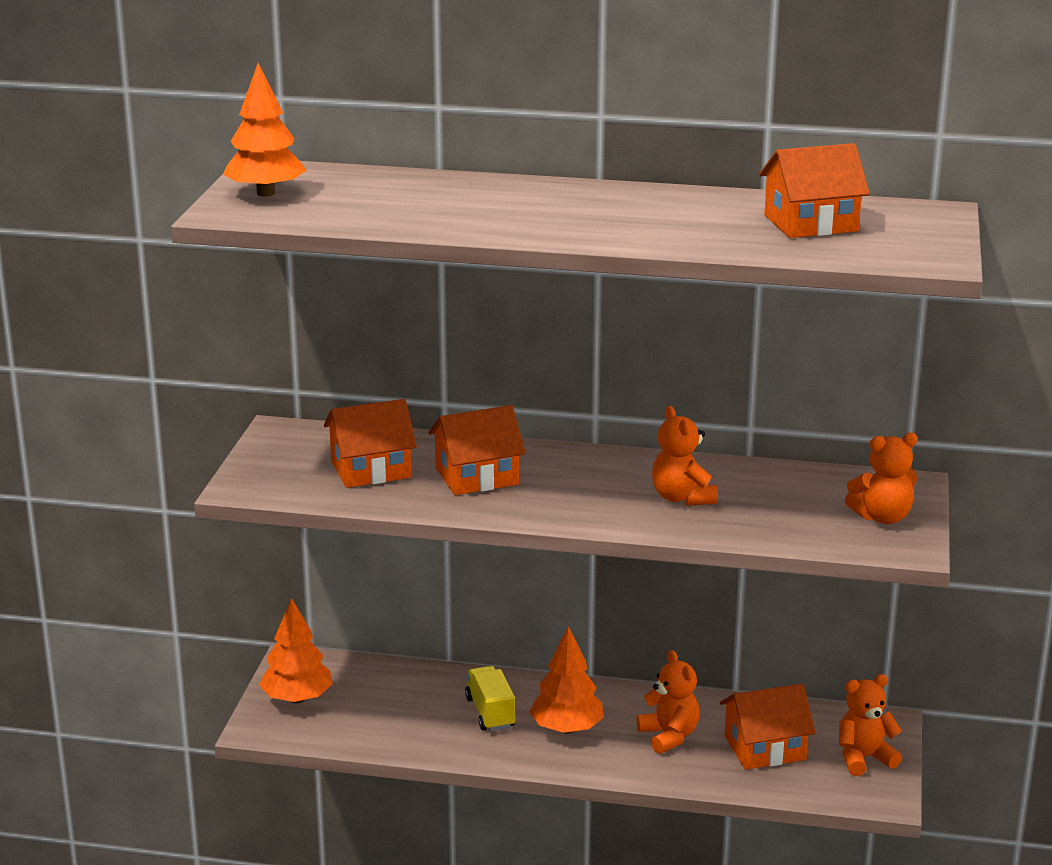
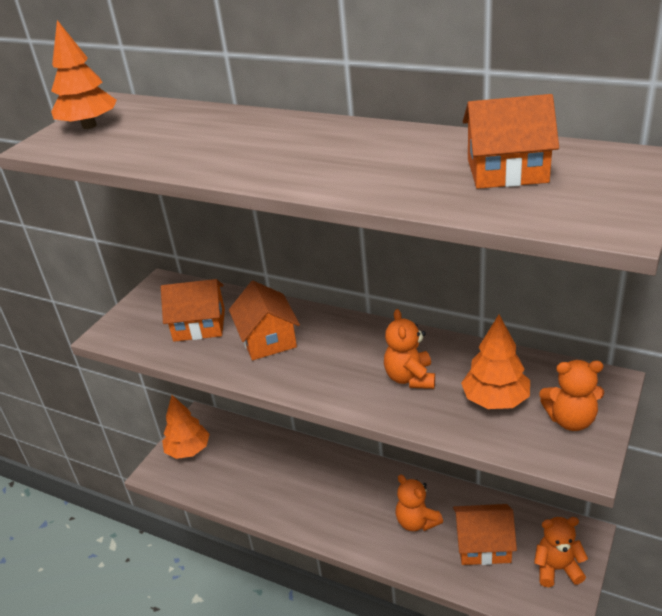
camera: 20 degrees right, 10 degrees up
orange house [429,405,526,495] -> orange house turned 75 degrees clockwise [229,281,300,360]
yellow truck [465,666,516,731] -> none
orange tree [529,626,604,734] -> orange tree moved to [461,315,530,409]
orange teddy bear [637,650,700,754] -> orange teddy bear turned 150 degrees clockwise [396,475,443,531]

